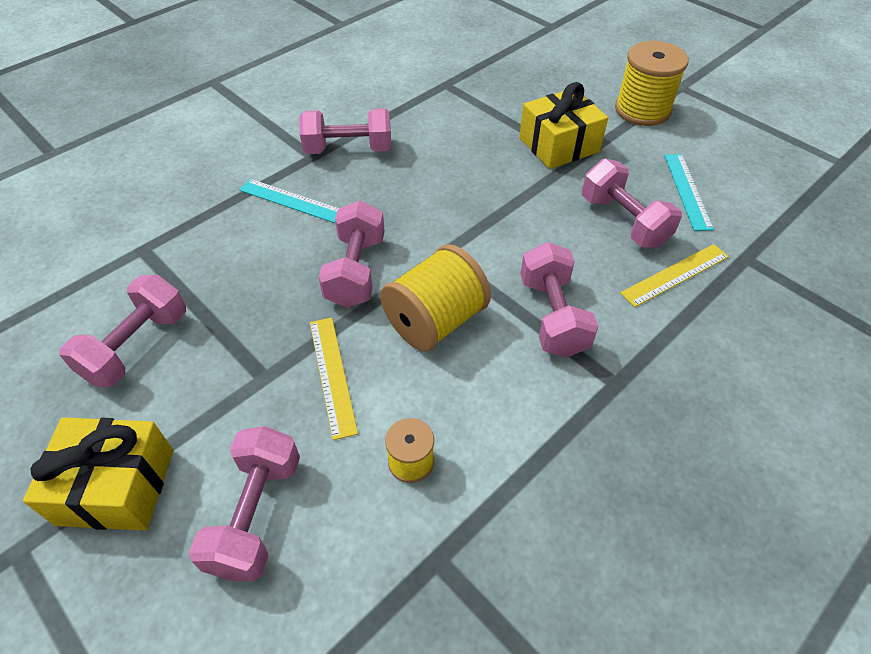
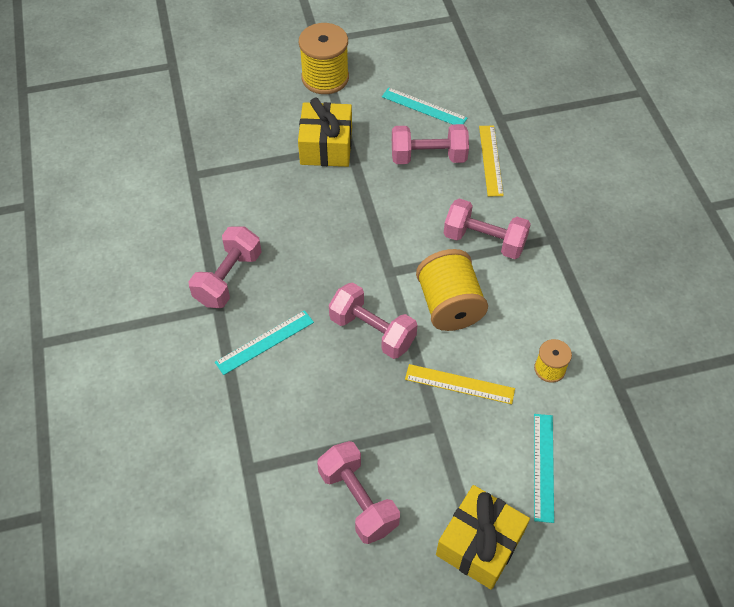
camera: 60 degrees left, 5 degrees up
pink dumbbell [189,426,300,581] -> turquoise ruler [534,414,554,523]

